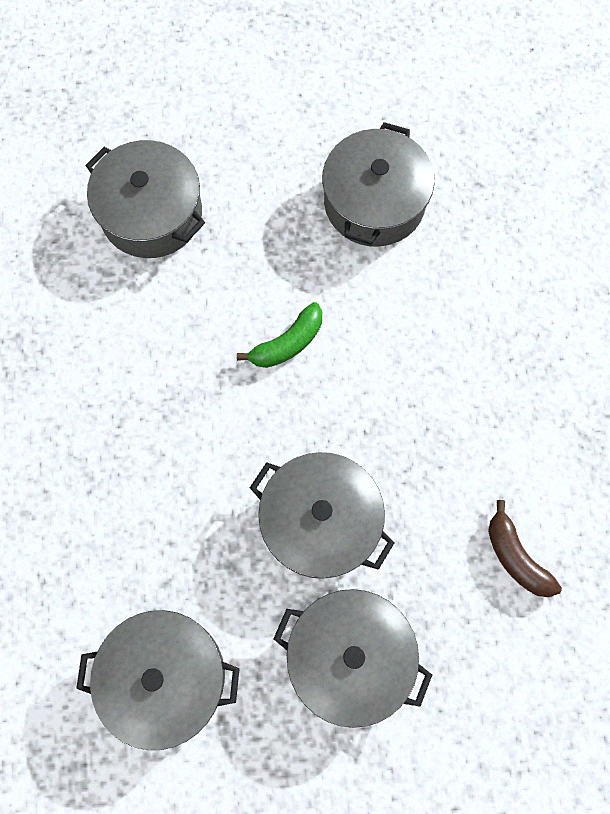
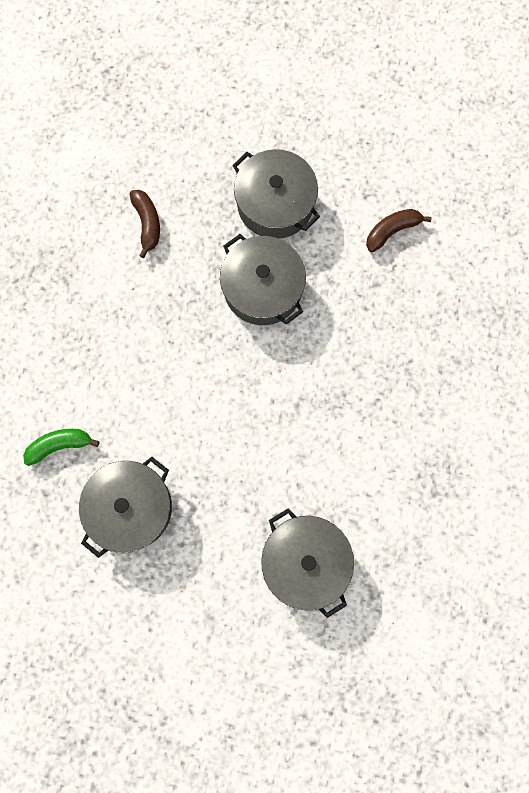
camera: 160 degrees left, 5 degrees up
grey pot [76,610,240,750] -> brown banana [366,209,432,252]
green banana [237,302,322,368] -> green banana moved to [23,429,99,466]

